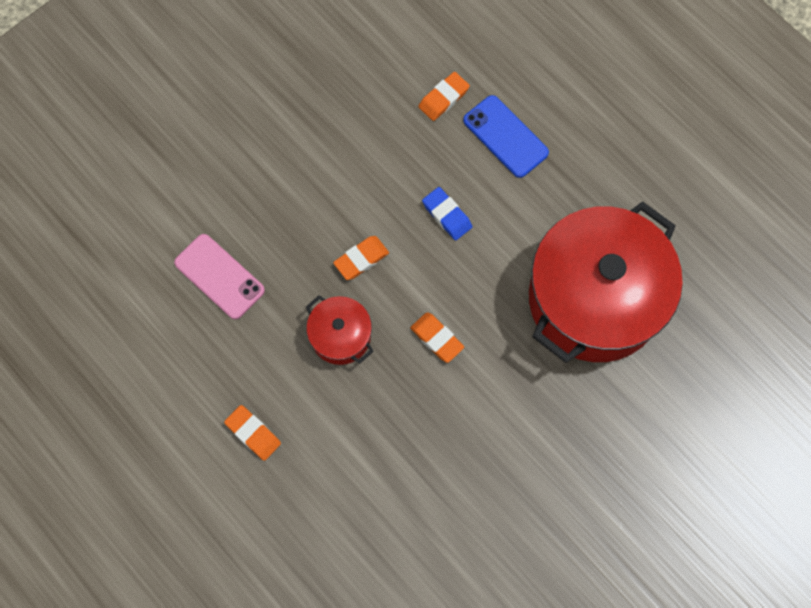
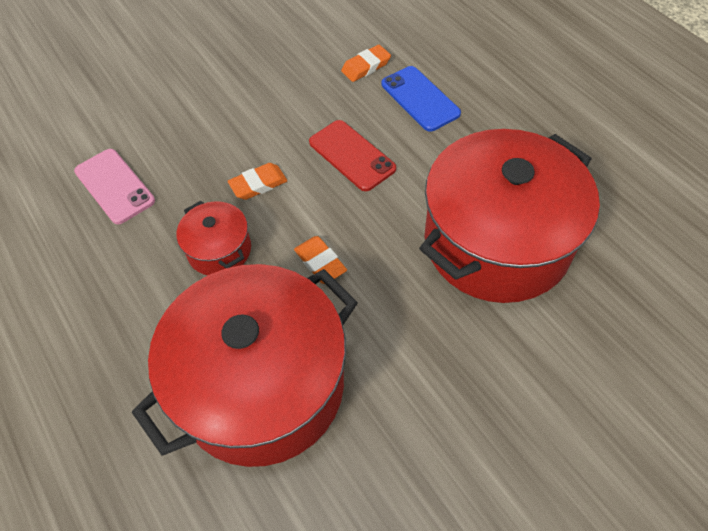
camera: 10 degrees right, 15 degrees down
orange eraser [224,405,281,461] -> none
blue eraser [422,187,472,240] -> red phone [309,120,396,191]
none -> red pot [132,264,358,467]

